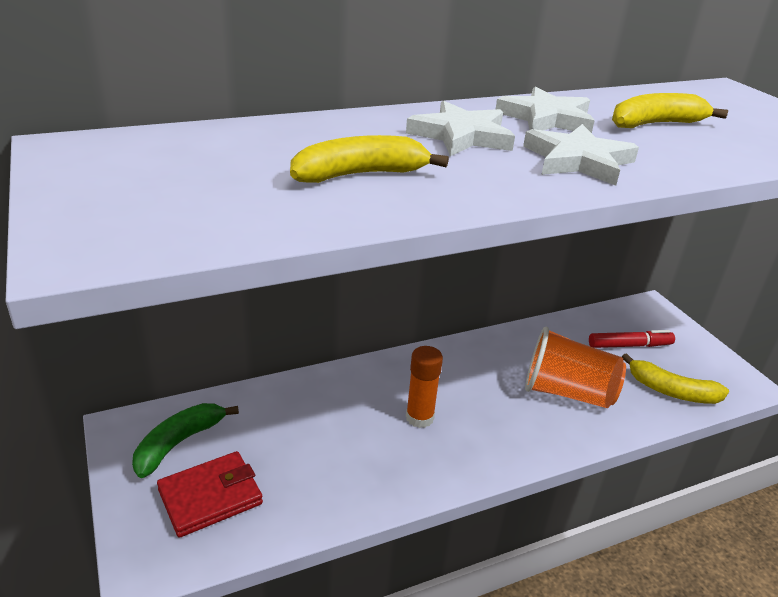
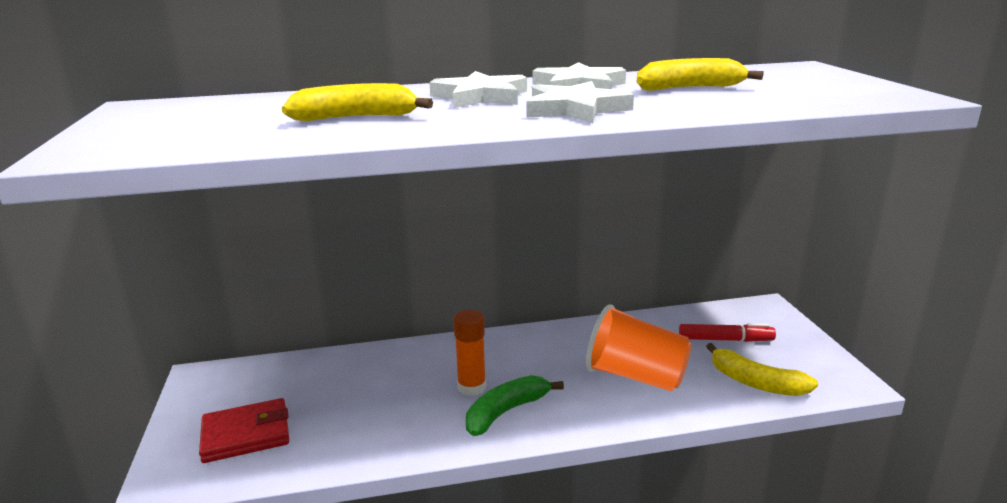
camera: 15 degrees right, 10 degrees down
green banana [132,403,239,478] -> green banana moved to [466,375,564,436]

